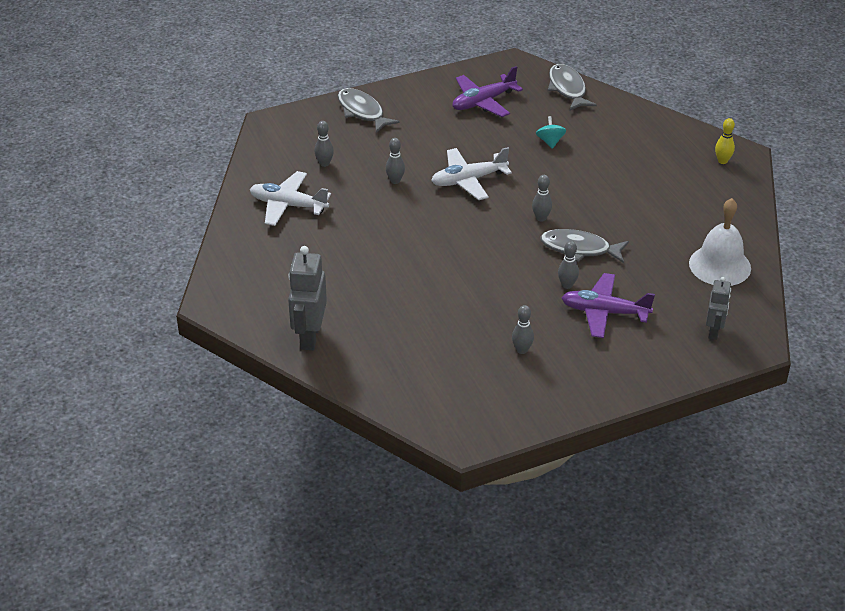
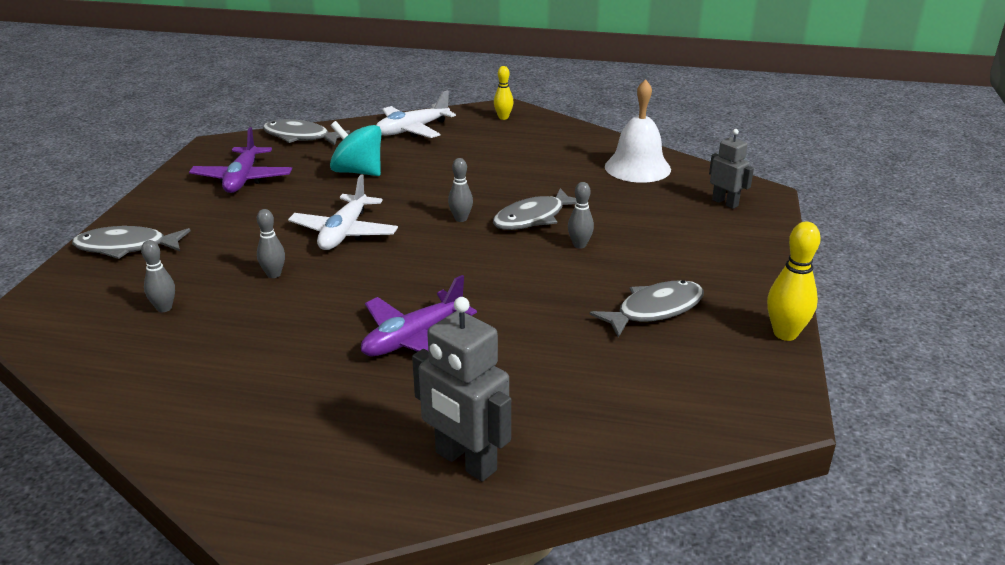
camera: 55 degrees left, 10 degrees down
white plane [250,171,331,226] -> white plane moved to [376,90,456,138]
grey bowling pin [512,305,534,354] -> grey fish [589,280,704,338]
turquoise spinning top [536,116,566,149] -> turquoise spinning top [330,121,381,176], size x1.77
purple plane [561,273,655,338] -> purple plane moved to [361,275,477,357]
none -> yellow bowling pin [767,222,820,341]

